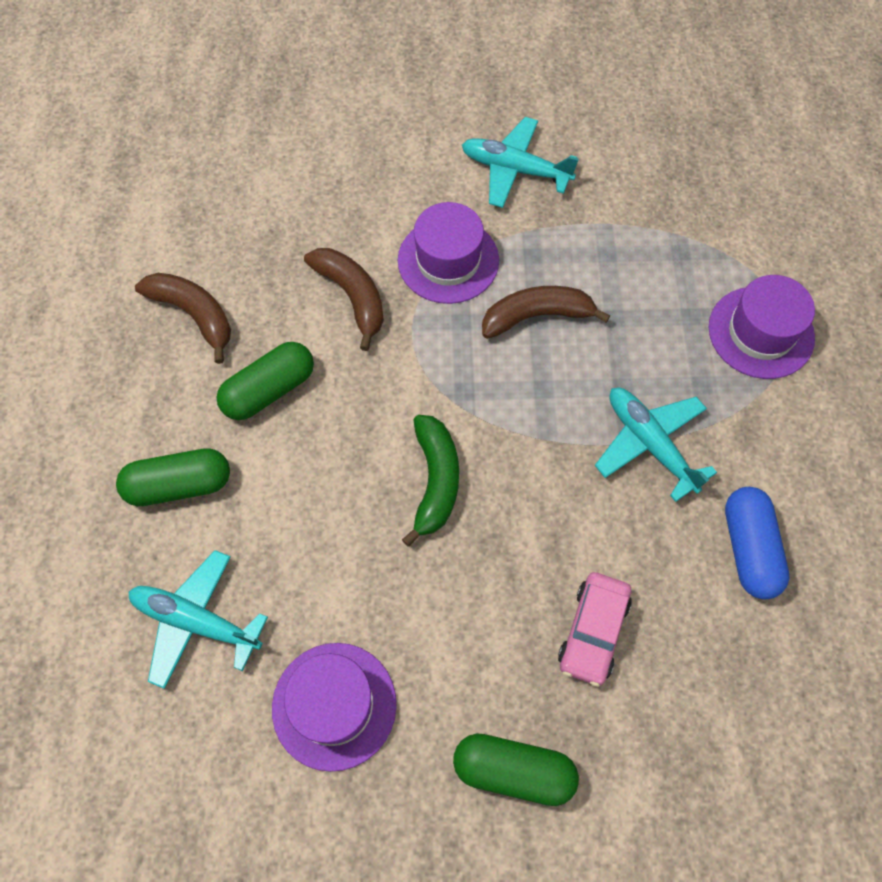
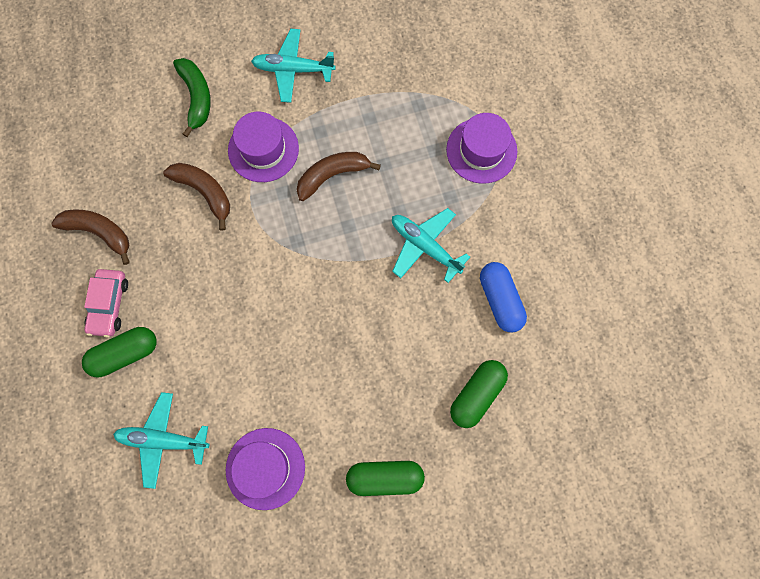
camera: 15 degrees left, 10 degrees up
green capsule [216,342,314,420] -> green capsule moved to [450,360,508,428]
green banana [402,415,459,547] -> green banana moved to [173,58,211,137]
pink car [558,572,632,687] -> pink car moved to [84,269,128,337]

